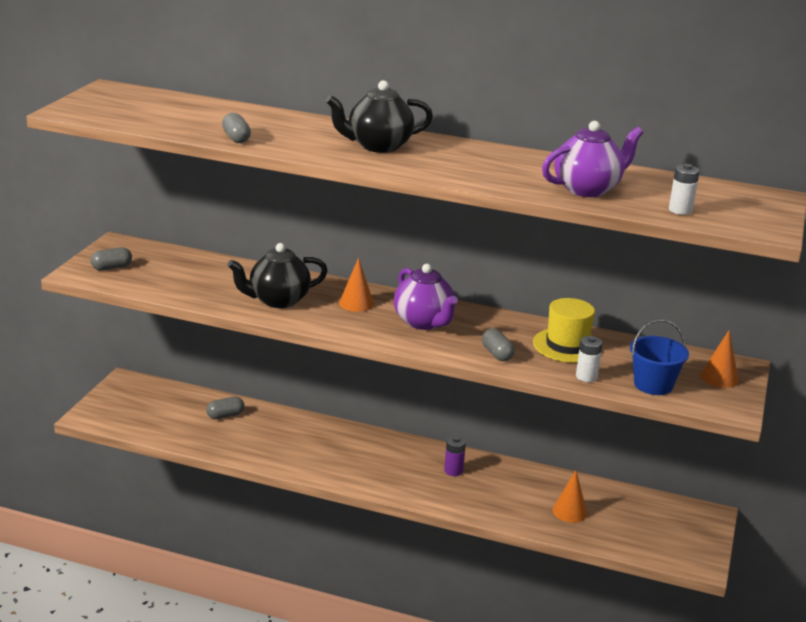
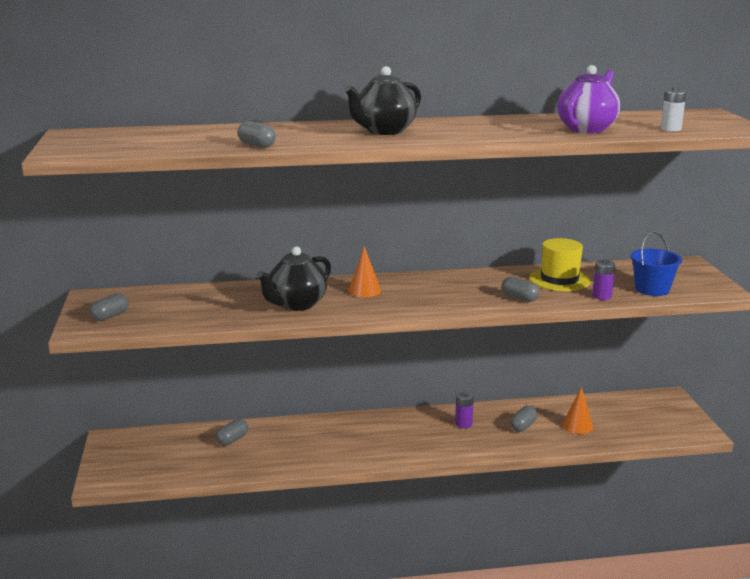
camera: 25 degrees left, 5 degrees down
purple teapot [394,264,458,330] -> none
white battery [576,336,603,382] -> purple battery [592,259,615,300]
orange cone [700,330,739,388] -> none
none -> grey capsule [510,406,537,432]

